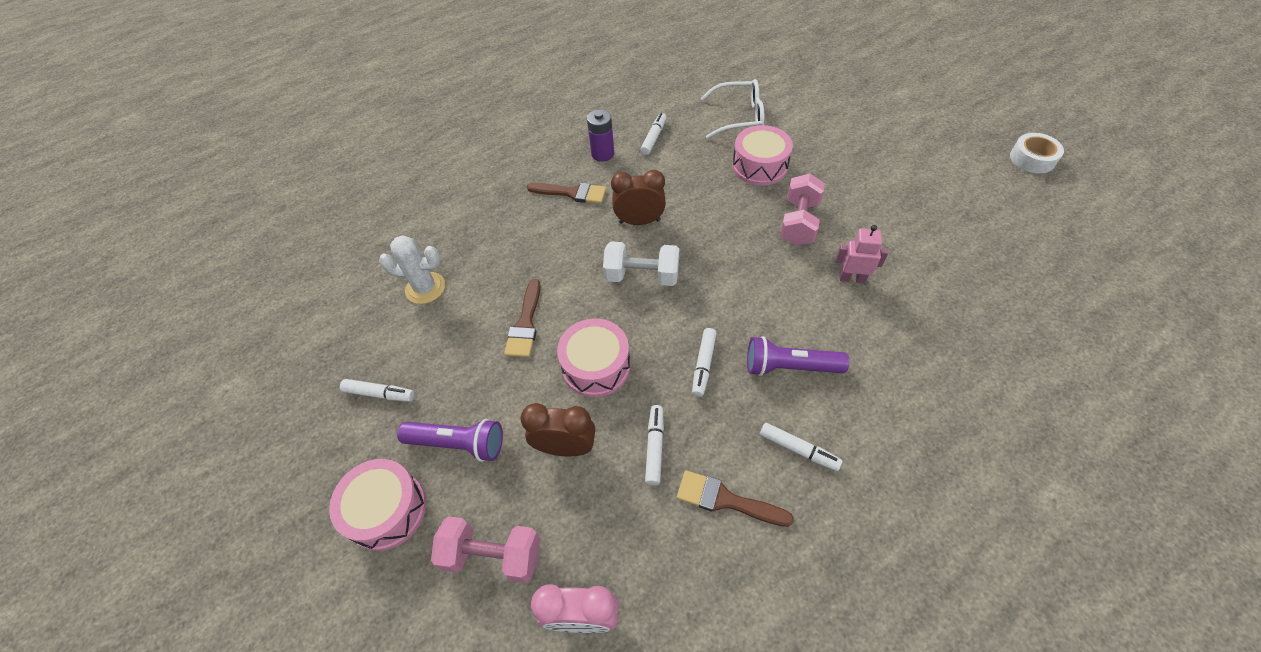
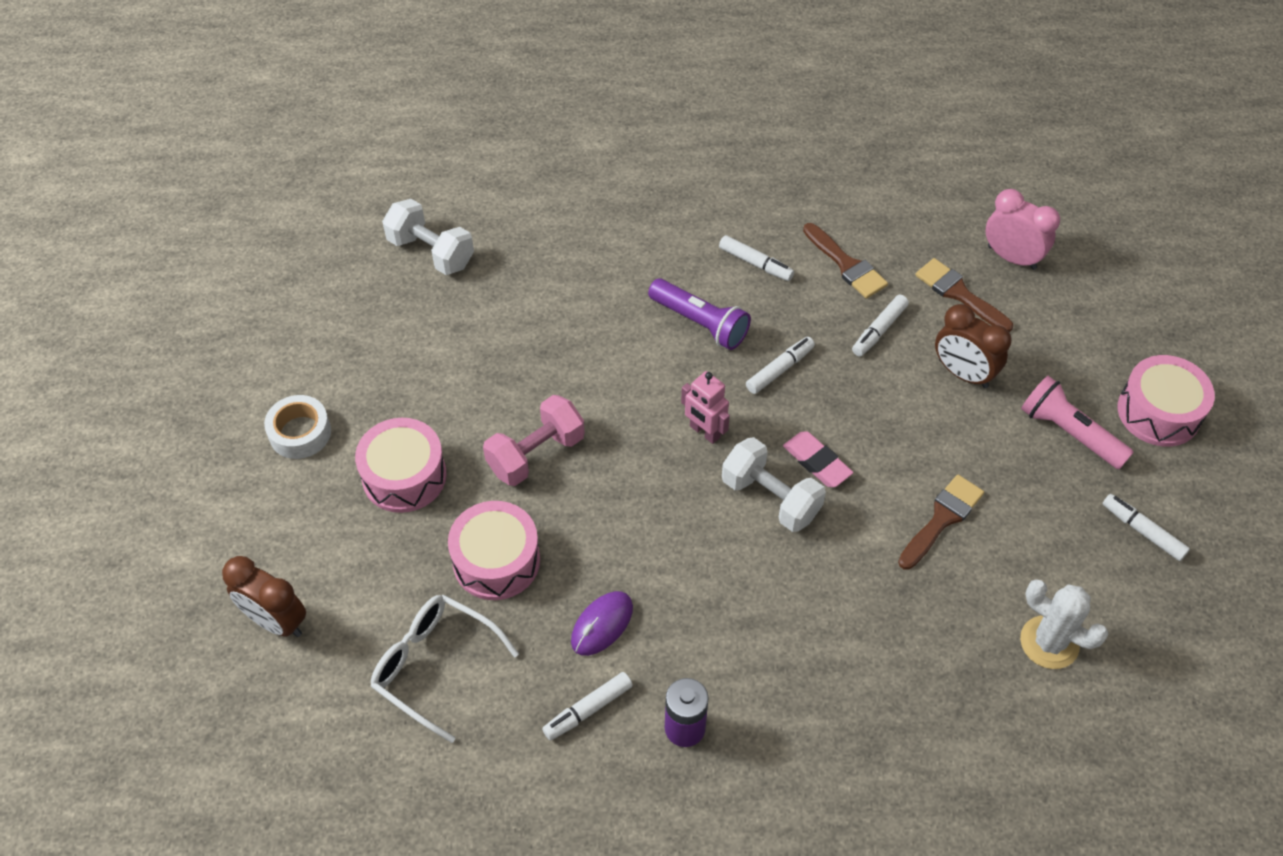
camera: 150 degrees left, 0 degrees up
purple flashlight [397,419,503,462] -> pink flashlight [1021,376,1134,469]
pink dumbbell [431,516,540,583] -> none
brown brush [527,182,607,204] -> brown brush moved to [915,258,1013,332]
pink drum [557,318,631,397] -> pink drum moved to [355,418,447,513]
brown clock [611,170,666,225] -> brown clock moved to [222,556,306,637]
white marker [760,422,843,471] -> white marker turned 150 degrees clockwise [719,235,794,281]
pink robot [836,225,888,284] -> pink robot moved to [681,371,730,444]
white tape [1010,133,1064,173] -> white tape moved to [264,395,331,459]
none -> white dumbbell [382,199,474,275]
none -> purple mouse [571,591,633,656]
none -> pink eraser [783,431,853,487]

